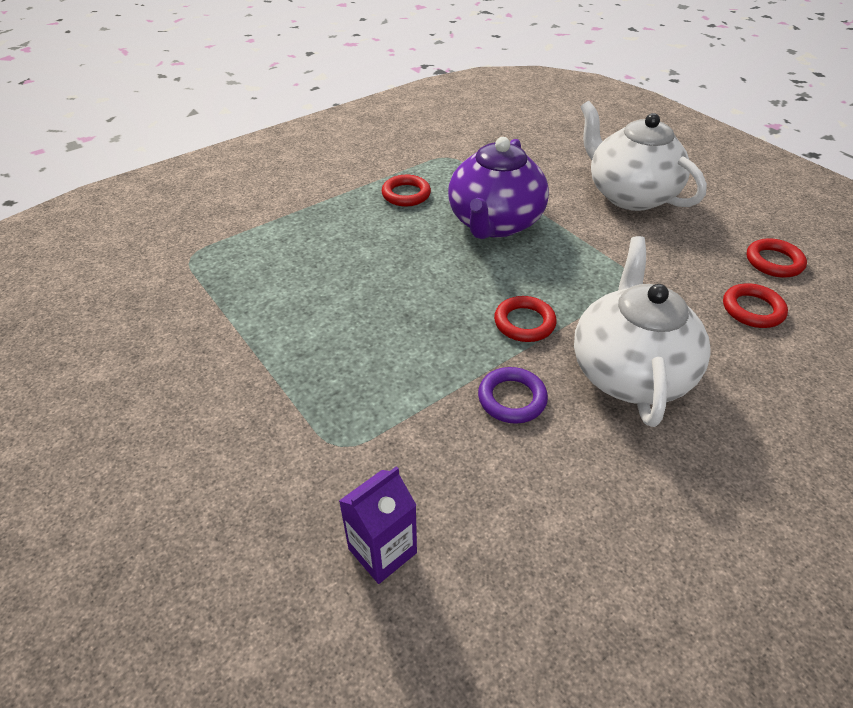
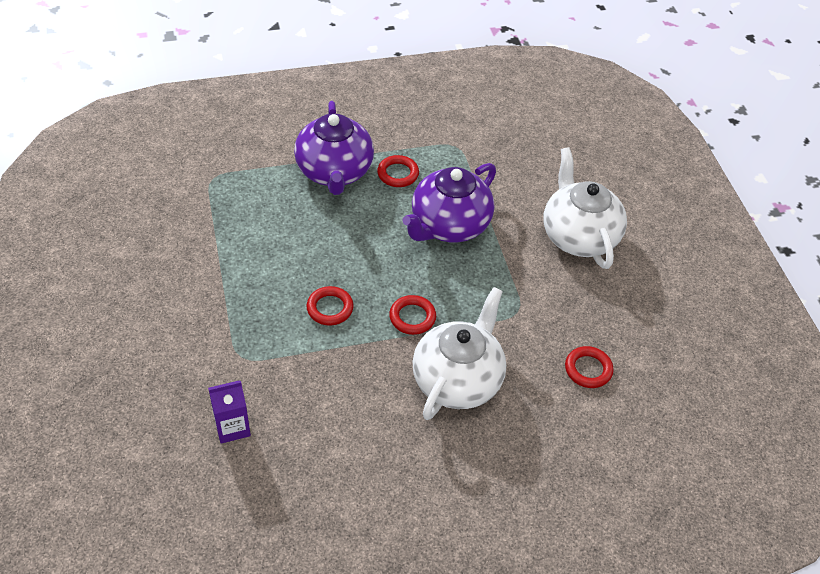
camera: 20 degrees right, 5 degrees up
purple ring [478,367,548,424] -> none
red ring [746,238,807,278] -> red ring moved to [306,286,354,326]
none -> purple teapot [294,101,374,195]

